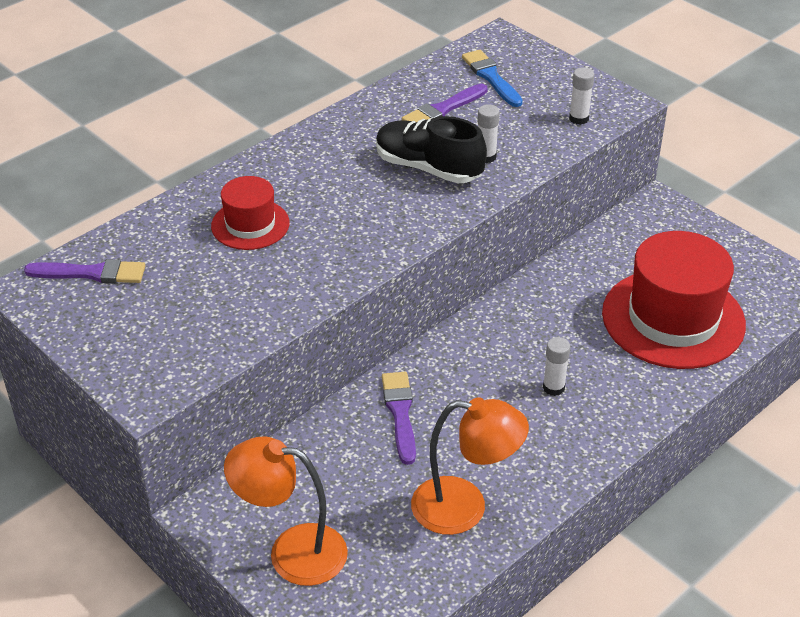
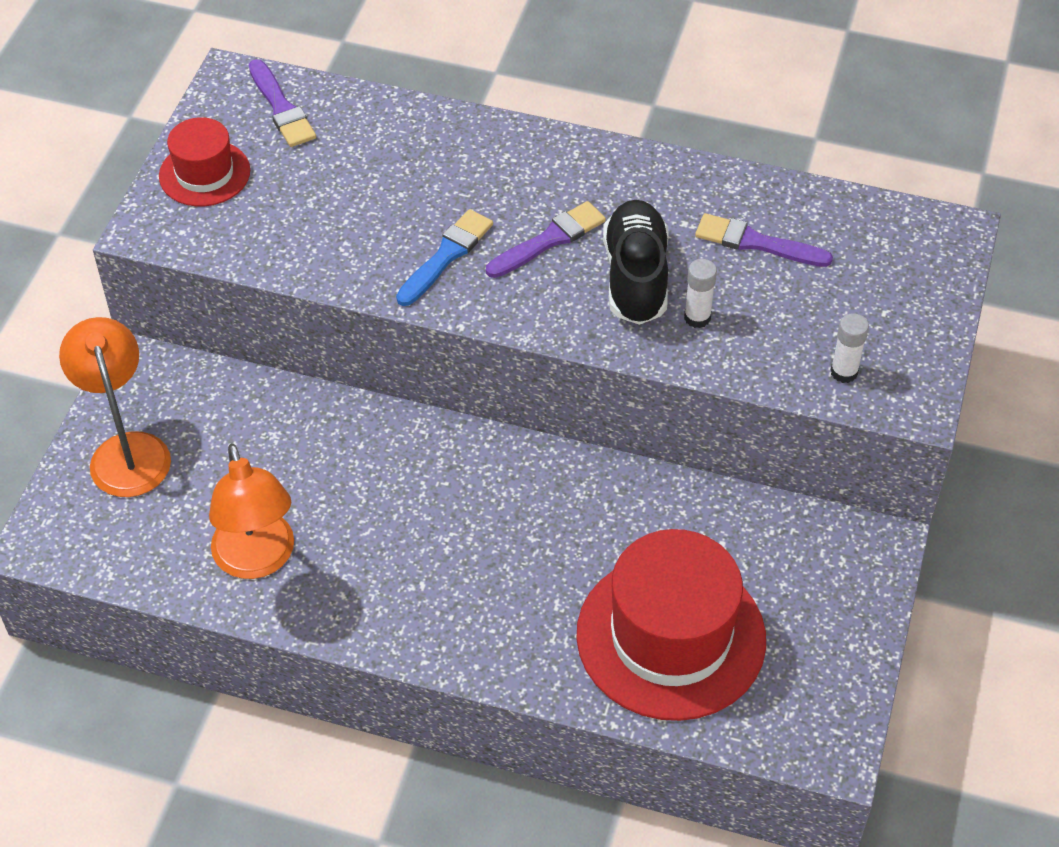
camera: 60 degrees right, 10 degrees up
red hat [211,176,290,250] -> red hat moved to [159,117,250,206]
purple brush [382,372,416,465] -> purple brush moved to [486,201,606,278]
blue brush [462,50,523,107] -> blue brush moved to [396,209,493,306]
white glue stick [543,337,570,396] -> none

